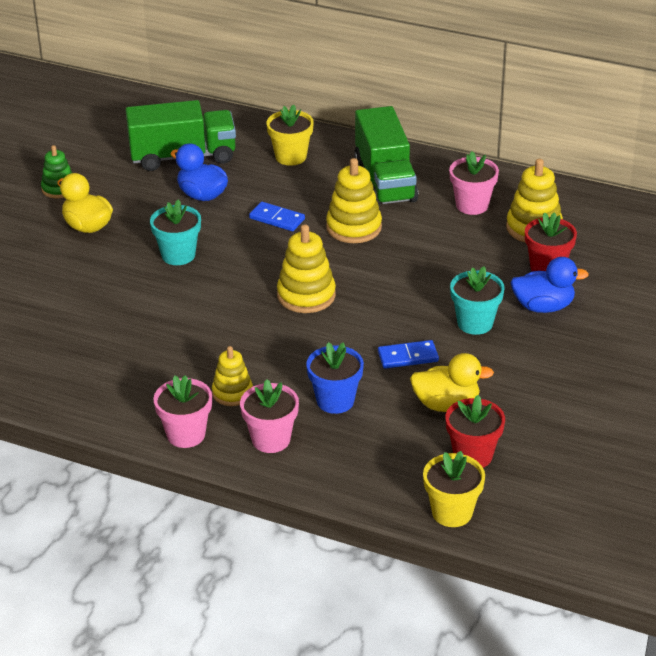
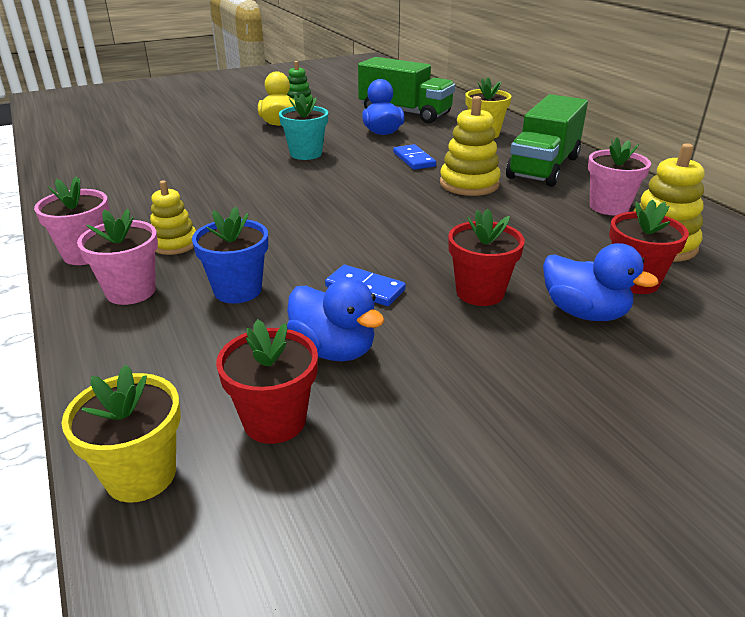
camera: 40 degrees right, 5 degrees down
yellow stacking toy [277,224,336,313] -> none
yellow duck [410,353,494,412] -> blue duck [287,278,385,361]
turquoise flower pot [450,266,505,335] -> red flower pot [448,209,525,306]

